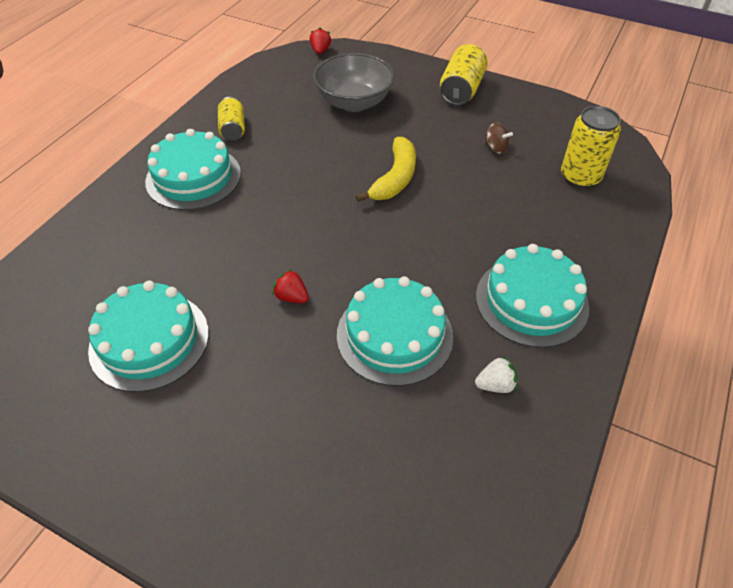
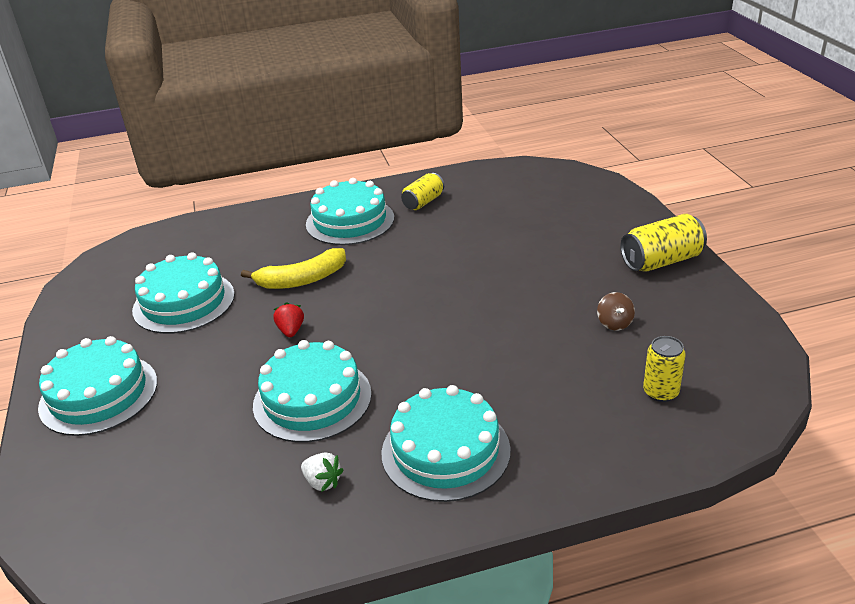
camera: 50 degrees right, 15 degrees down
red strawberry [310,28,331,54] -> none
grey bowl [313,53,394,112] -> none
yellow banana [356,137,416,202] -> yellow banana moved to [241,248,346,289]
yellow can [561,106,621,188] -> yellow can [643,336,686,402], size x0.66
none -> turquoise cake [38,336,157,436]

